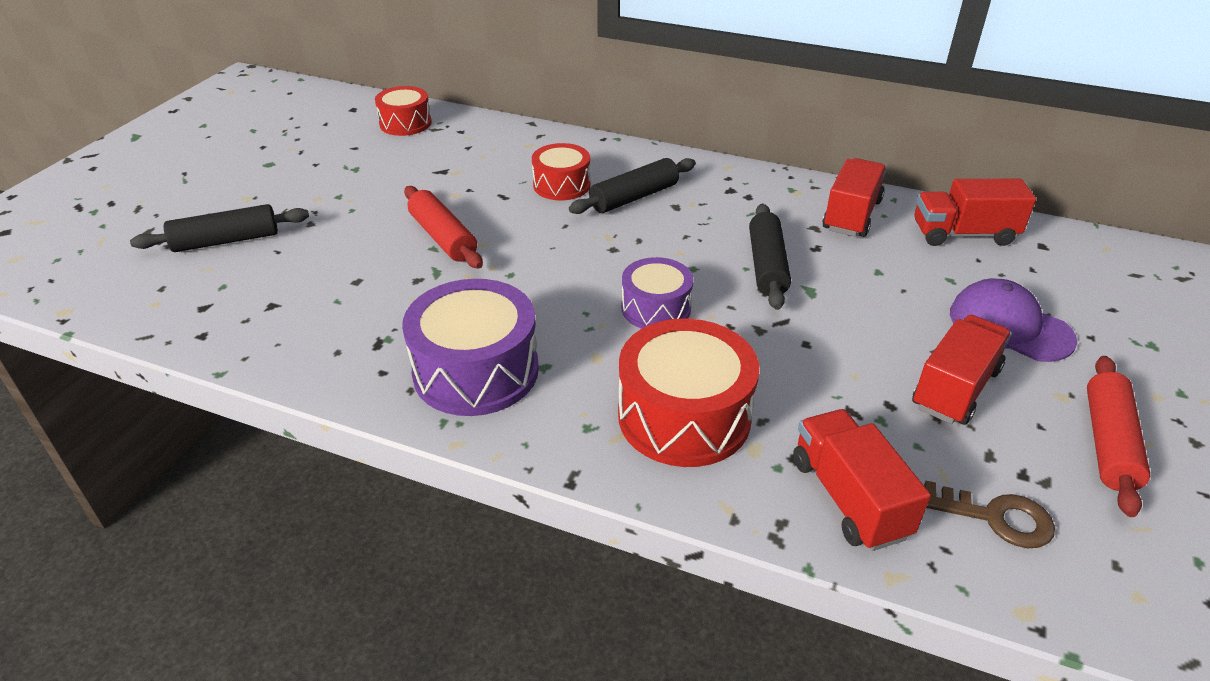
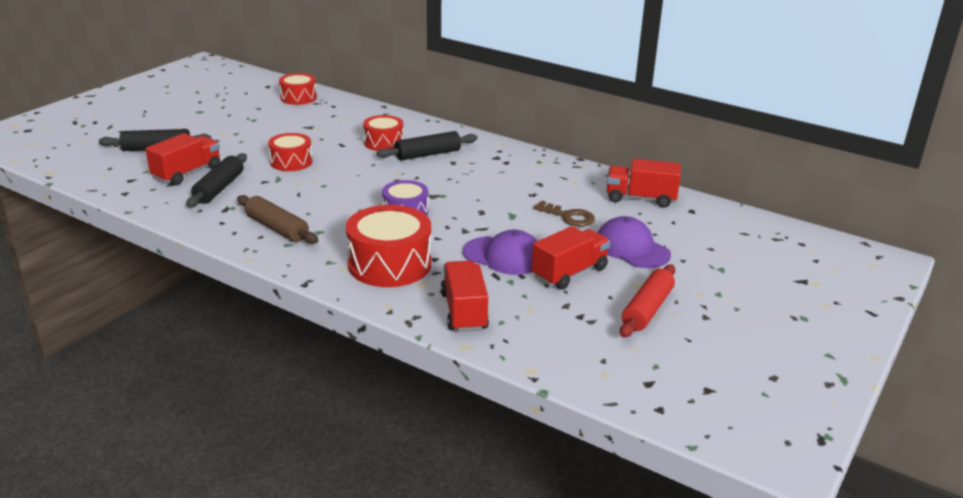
camera: 10 degrees right, 10 degrees down
purple drum [402,279,539,416] -> brown rolling pin [237,195,319,244]
red rolling pin [404,186,483,269] -> red drum [268,133,312,171]
black rolling pin [749,204,791,310] -> black rolling pin moved to [186,153,247,208]
red truck [822,158,887,237] -> red truck moved to [146,133,221,185]
brown key [924,481,1055,548] -> brown key moved to [534,201,595,227]
none -> purple cap [463,230,537,275]

